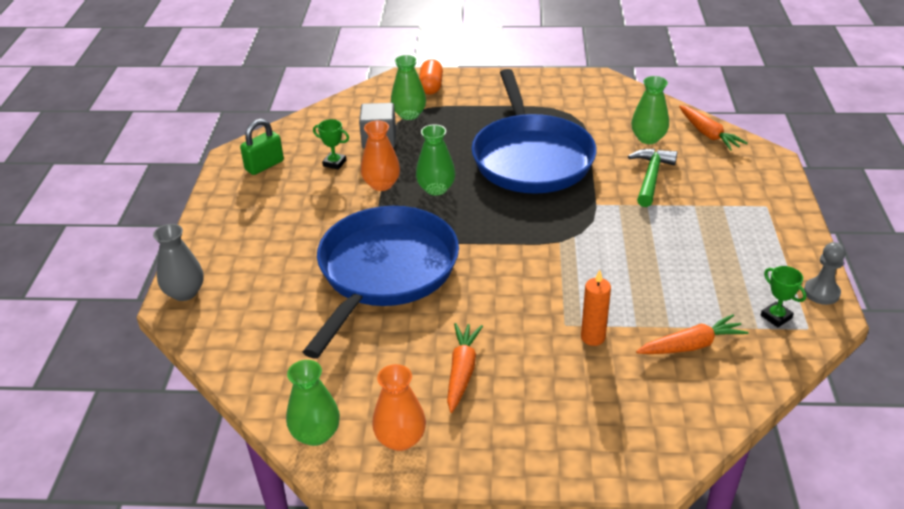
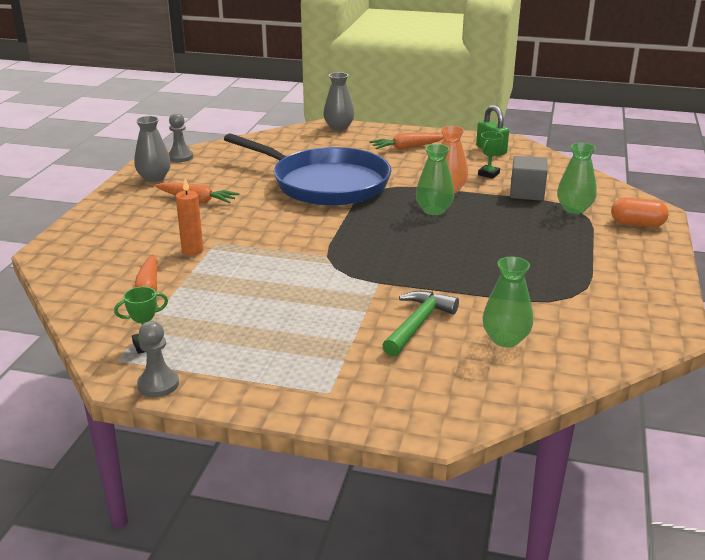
camera: 100 degrees right, 10 degrees down
green vase [286,360,340,446] -> grey pawn [169,113,193,162]
orange vase [372,364,426,451] -> grey vase [134,116,171,182]
blue pan [471,69,597,194] -> none
green hammer [628,149,677,207] -> green hammer turned 90 degrees counterclockwise [382,291,459,357]
orange carrot [679,105,748,151] -> orange carrot moved to [370,133,444,150]

